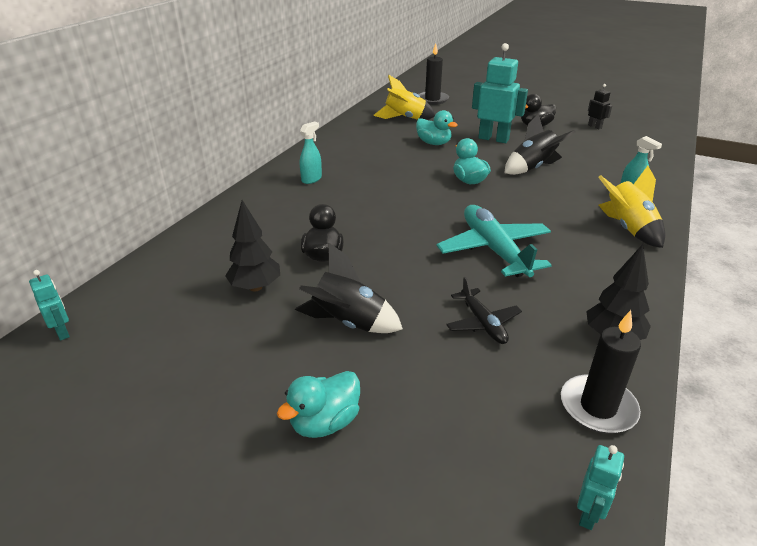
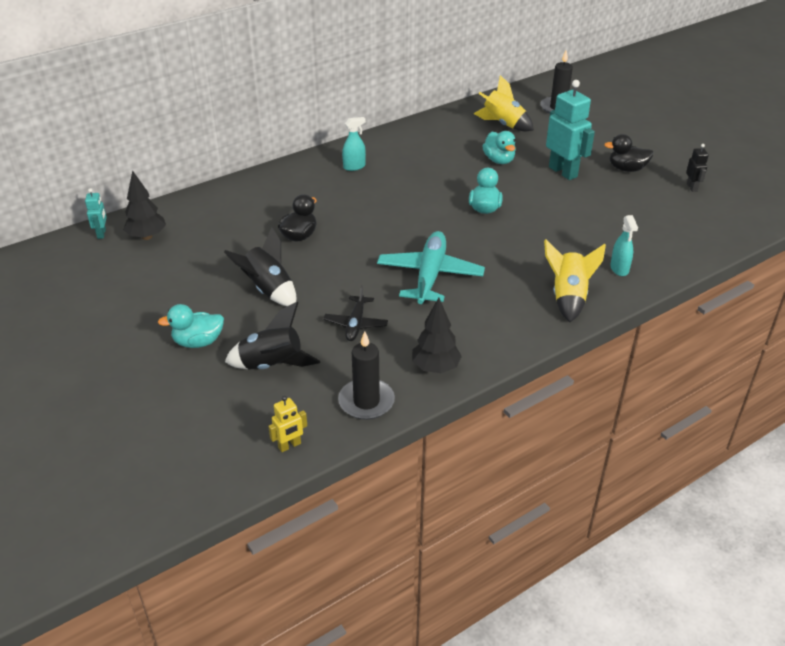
camera: 30 degrees right, 5 degrees up
black tree [225,200,280,292] -> black tree moved to [123,170,166,240]
black rocket [504,114,575,175] -> black rocket moved to [225,302,320,370]
turquoise robot [577,445,624,530] -> yellow robot [268,396,307,452]

